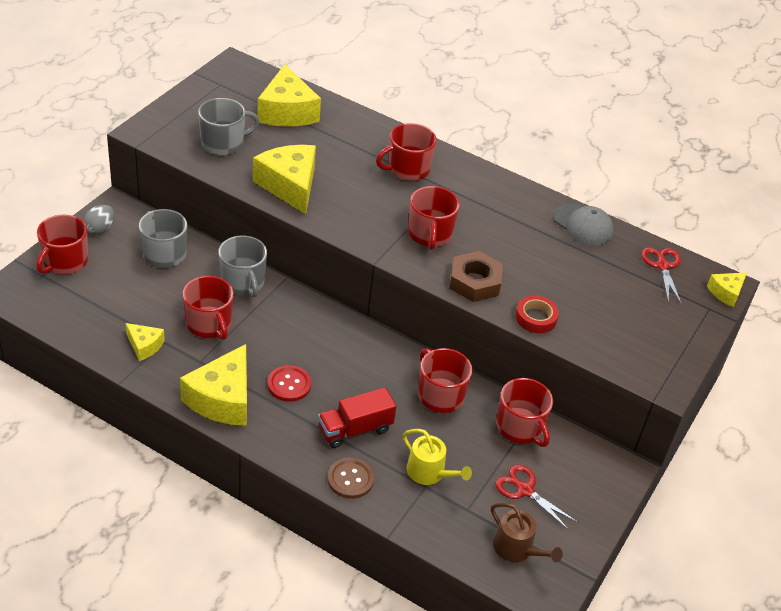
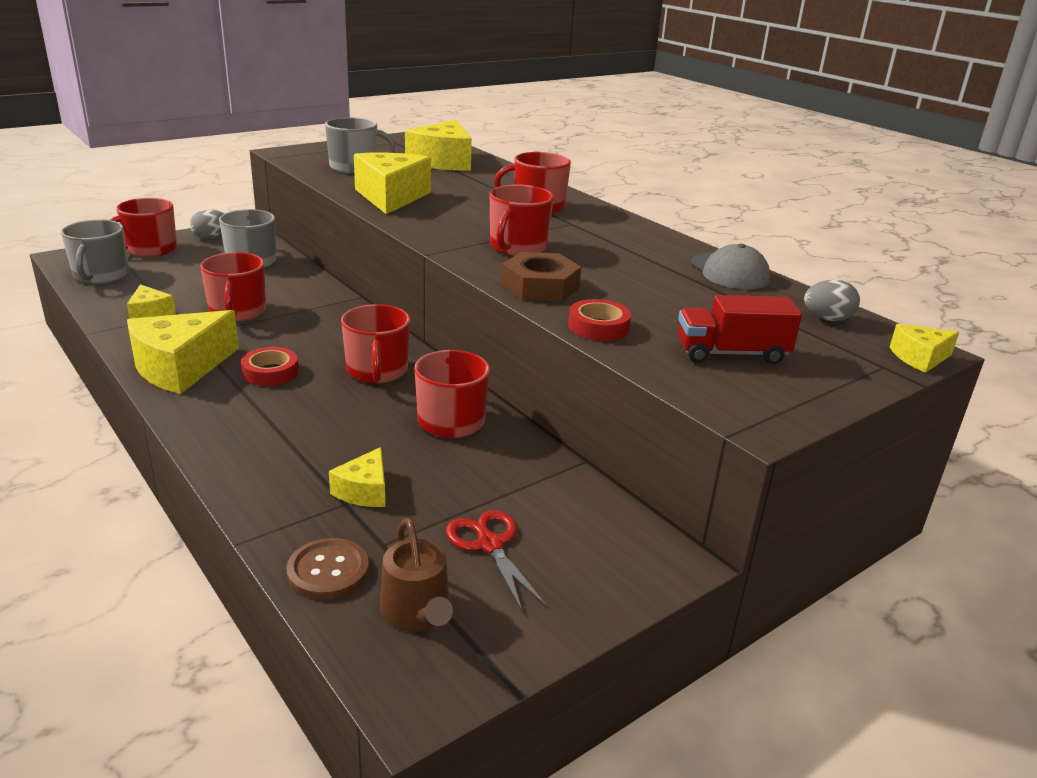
camera: 25 degrees right, 15 degrees down
grey mug [218,236,267,298] -> grey mug moved to [61,219,129,284]
red button [267,365,311,402] -> red tape [241,347,299,386]
red truck [318,387,397,448] -> red truck moved to [678,295,802,364]
brown button [327,458,374,499] -> brown button moved to [286,538,369,599]
yellow watering can [403,429,472,485] -> yellow cheese [329,447,386,507]
red mug [496,378,553,447] -> red mug moved to [341,304,410,383]
red scissors [641,247,682,305] -> grey egg [804,280,860,321]

